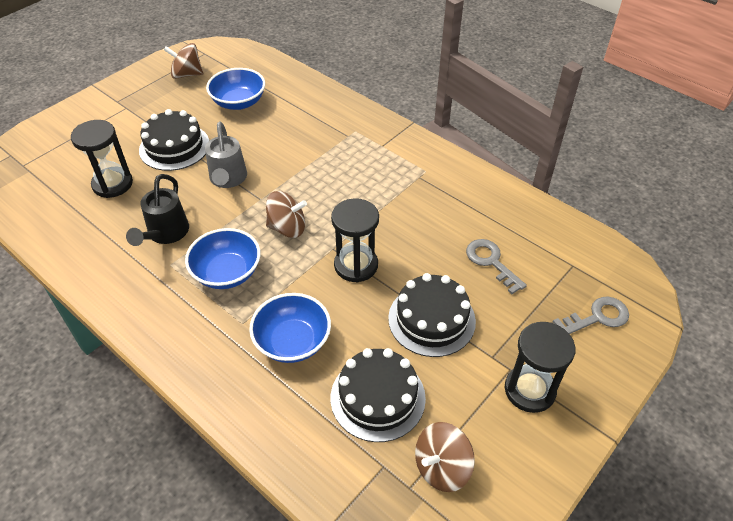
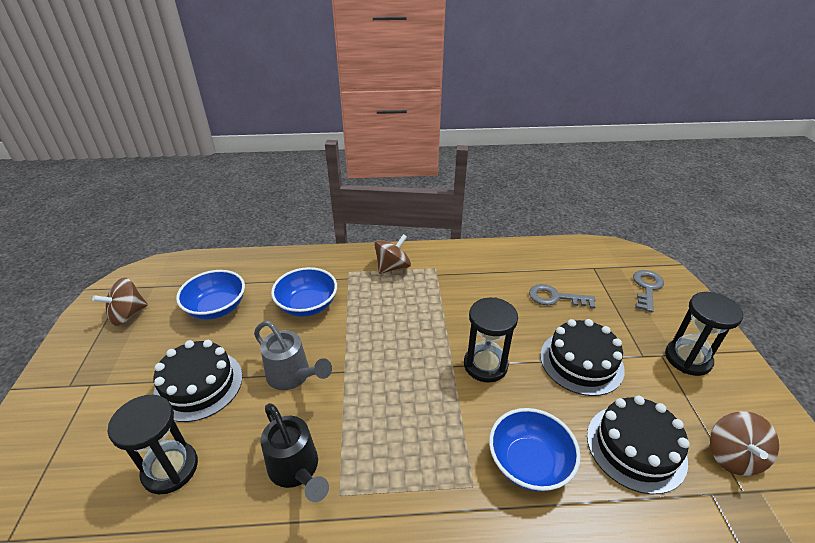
camera: 45 degrees left, 10 degrees down
blue bowl [185,228,261,289] -> blue bowl moved to [271,267,337,317]
brown spinning top [266,191,307,238] -> brown spinning top moved to [374,234,411,274]

